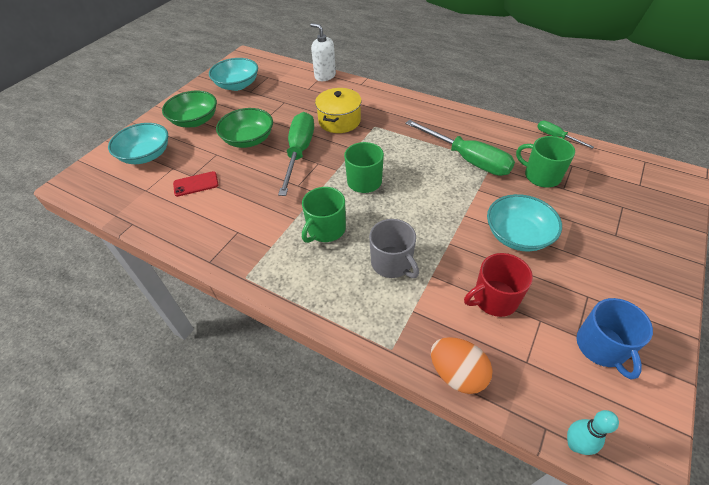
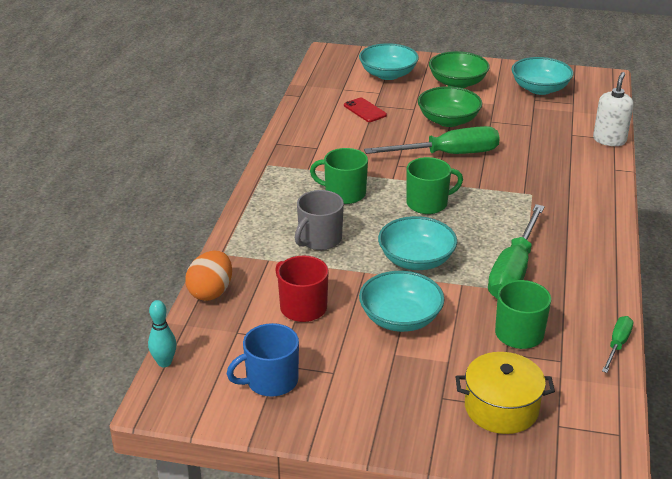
camera: 70 degrees right, 15 degrees down
yellow pot [315,88,362,133] -> yellow pot moved to [455,352,555,434]
none -> turquoise bowl [378,216,457,270]

